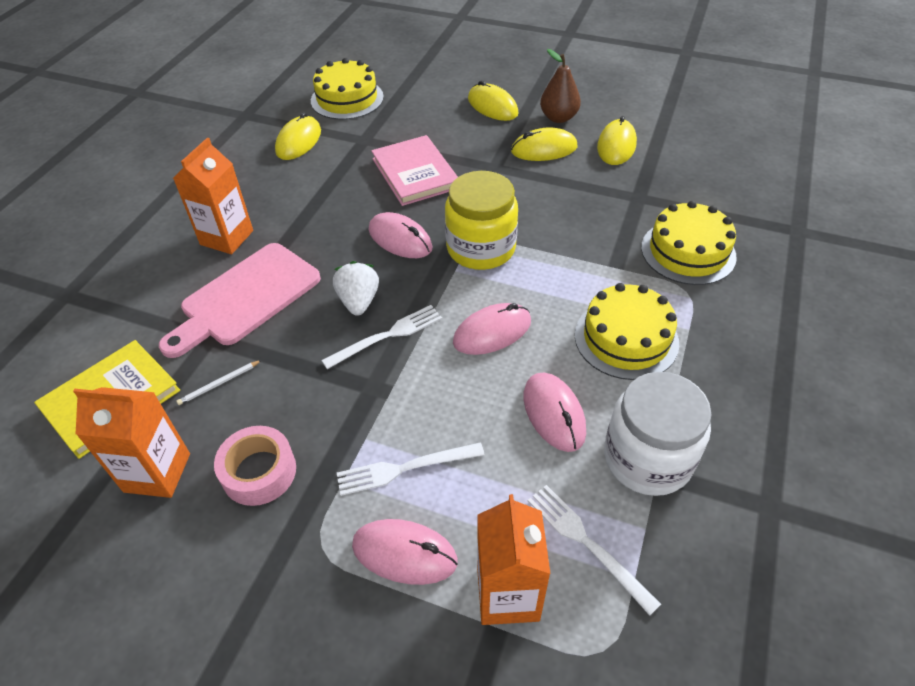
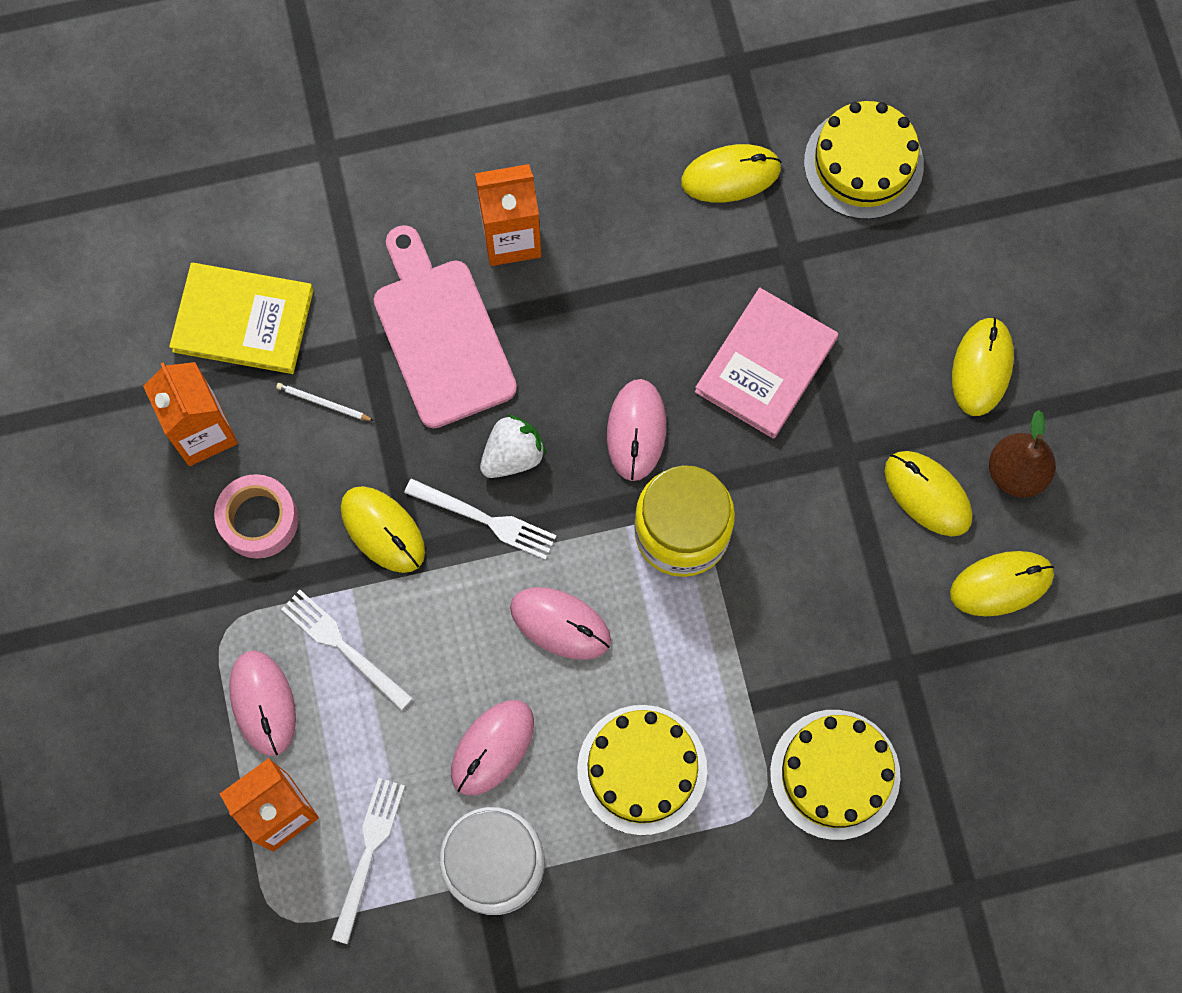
camera: 55 degrees right, 25 degrees up
pink cutting board [159,243,321,358] -> pink cutting board turned 60 degrees clockwise [374,225,517,428]
none -> yellow mouse [341,486,425,573]

